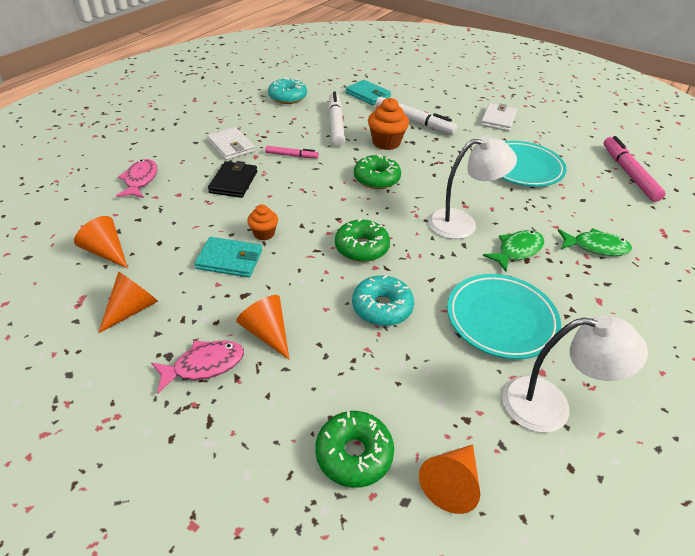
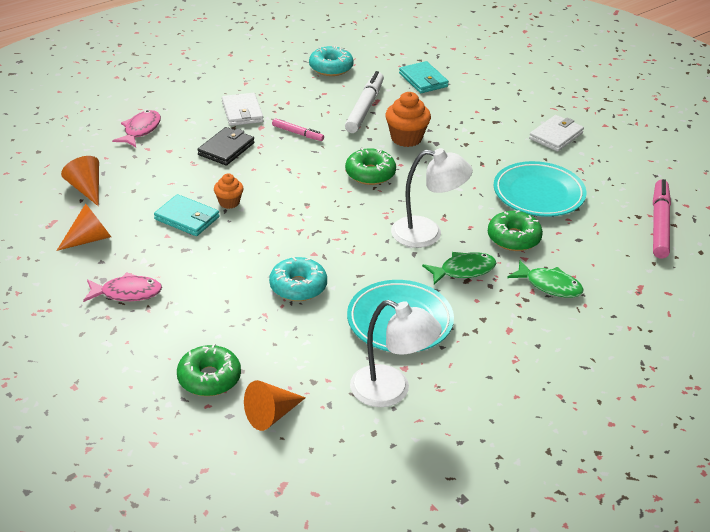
camera: 20 degrees right, 5 degrees down
orange cone [236,295,289,359] -> none
green donut [335,219,390,262] -> green donut moved to [488,210,543,251]
white marker [375,97,457,135] -> none

